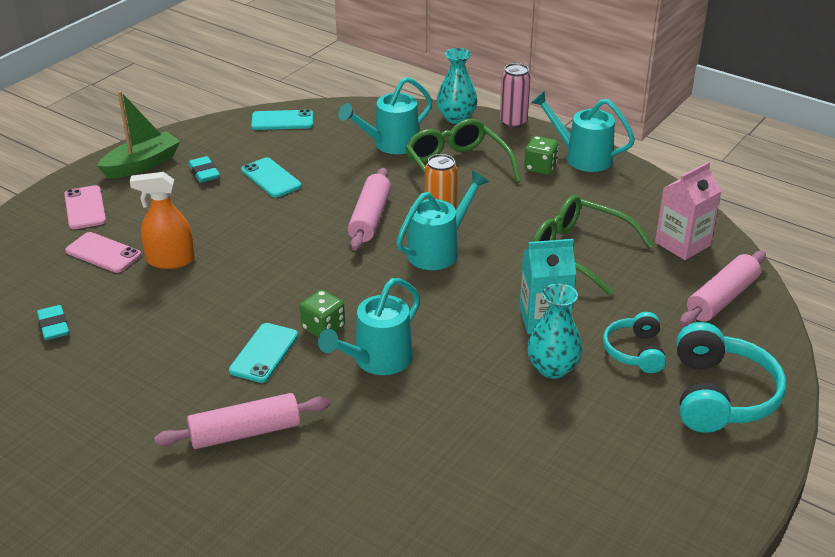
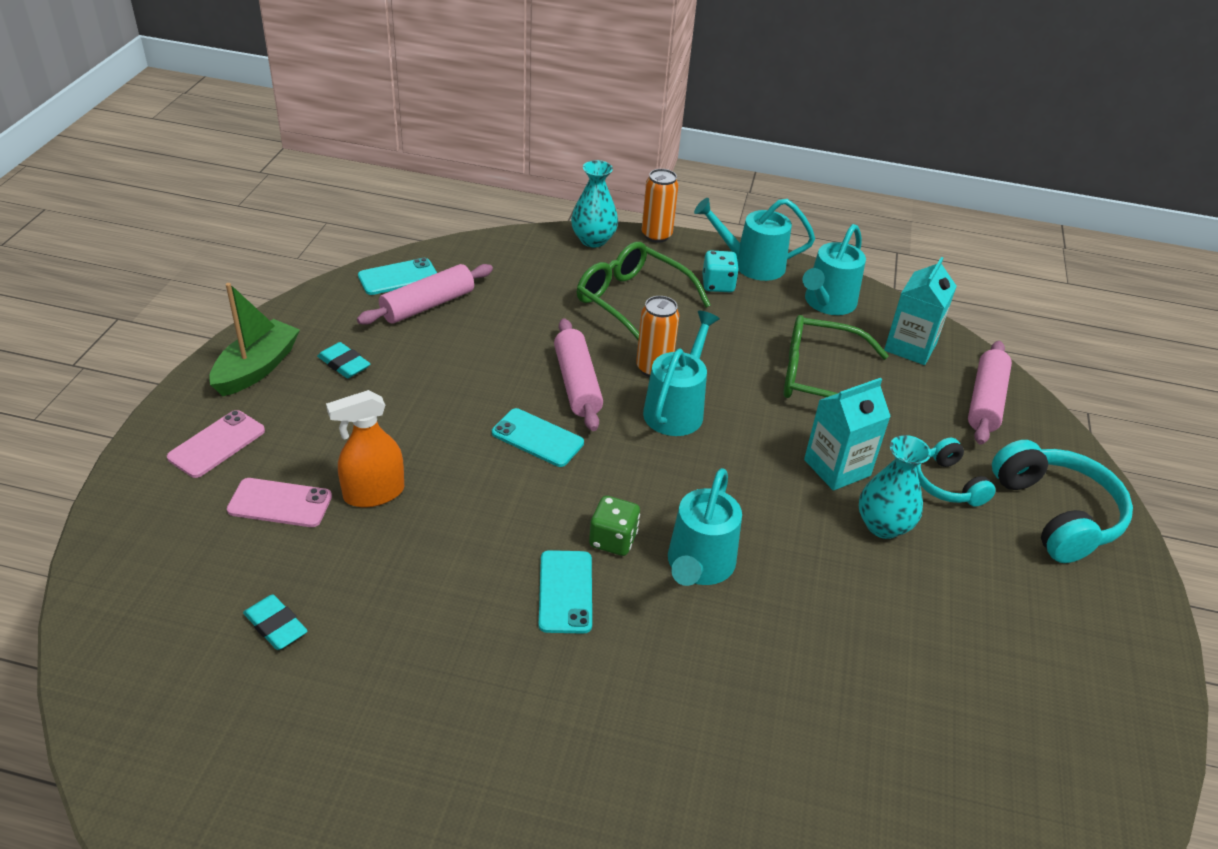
camera: 25 degrees left, 5 degrees up
pink phone [64,185,106,229] -> pink phone turned 75 degrees clockwise [167,410,265,478]
pink rolling pin [154,393,331,449] -> pink rolling pin moved to [357,264,493,325]
turquoise phone [241,157,302,198] -> turquoise phone moved to [492,408,584,467]
turquoise watering can [338,77,432,154] -> turquoise watering can moved to [803,224,866,315]
pink can [500,63,531,128] -> orange can [642,169,678,243]
green dice [524,136,559,175] -> turquoise dice [702,250,739,292]
pink carton [655,162,721,260] -> turquoise carton [884,257,957,365]

